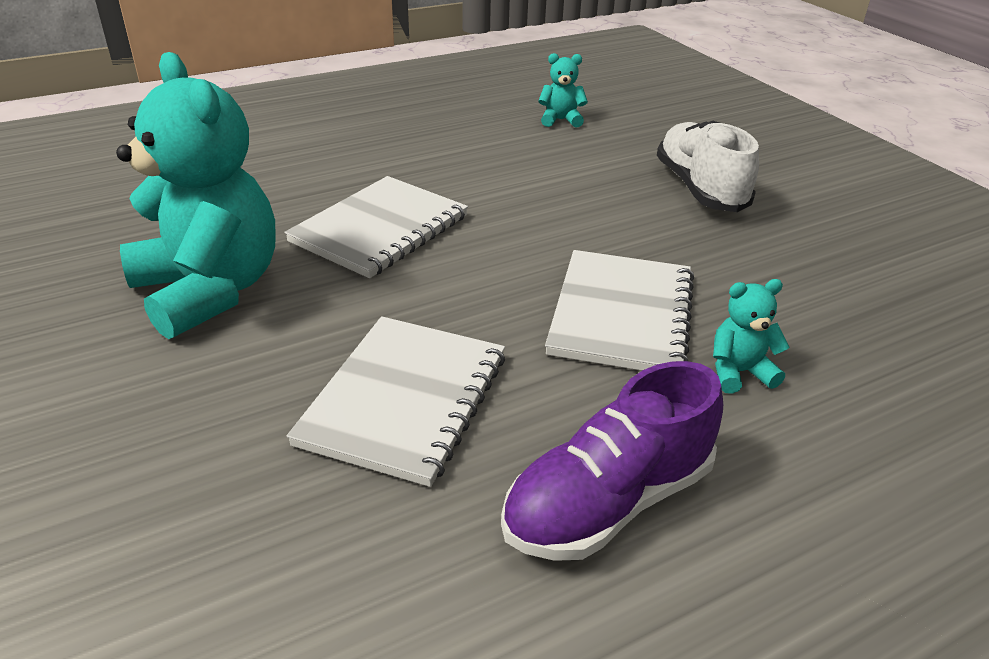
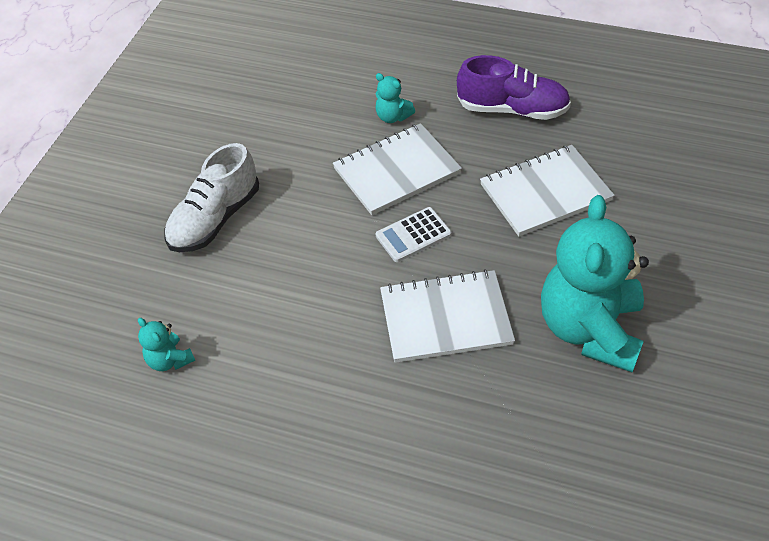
camera: 130 degrees left, 15 degrees up
none -> white calculator [376,207,452,262]

